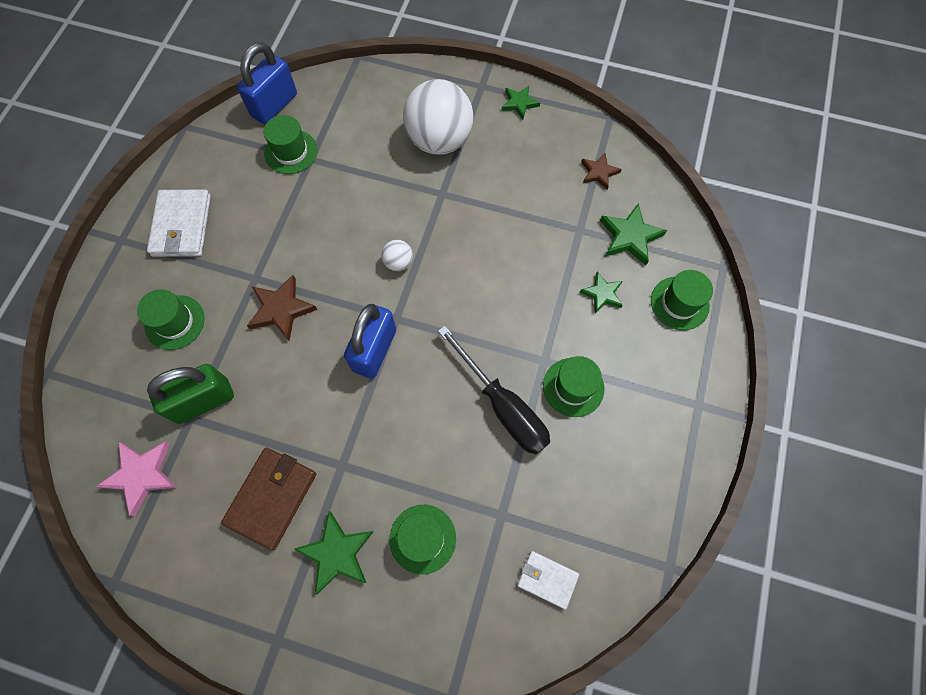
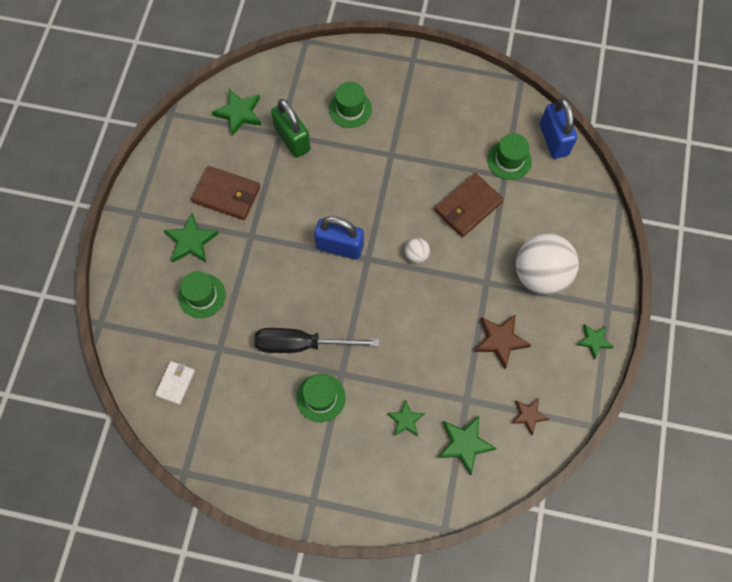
camera: 85 degrees right, 0 degrees up
pink star [96,442,177,516] -> green star [212,89,262,136]
white wallet [147,189,211,257] -> none
blue padlock [237,43,297,124] -> blue padlock turned 45 degrees clockwise [540,98,577,159]
brown star [247,275,317,341] -> brown star moved to [474,314,531,369]
black screwdriver [438,326,550,454] -> black screwdriver turned 45 degrees clockwise [254,328,379,353]
green hat [651,270,713,330] -> none
none -> brown wallet [434,173,504,237]

